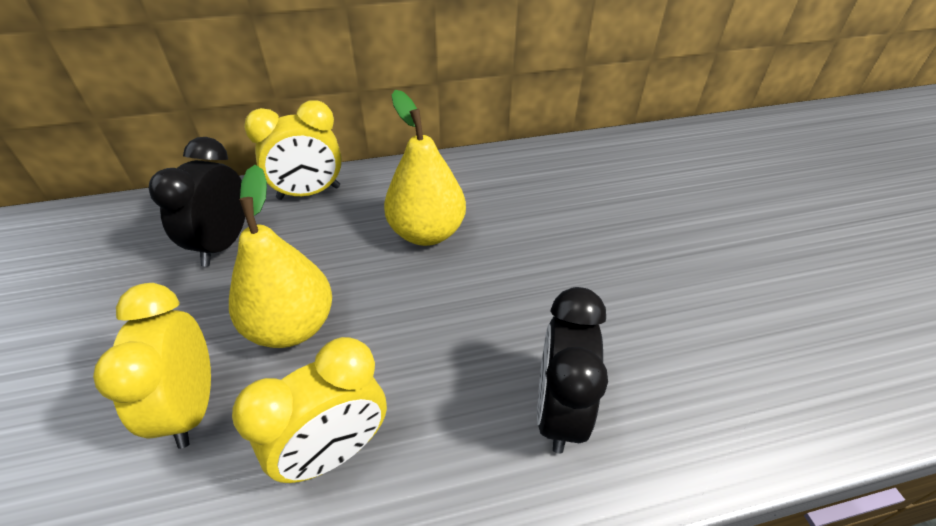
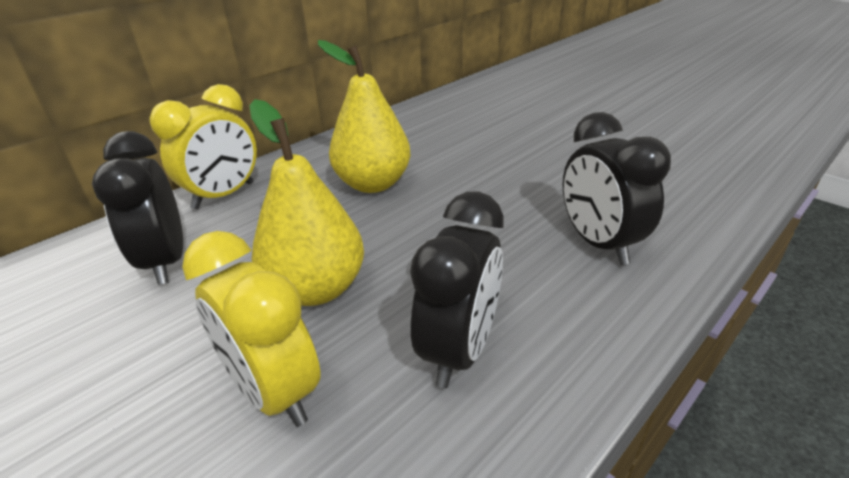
camera: 30 degrees left, 10 degrees down
yellow clock [232,337,387,483] -> black clock [410,191,504,388]

